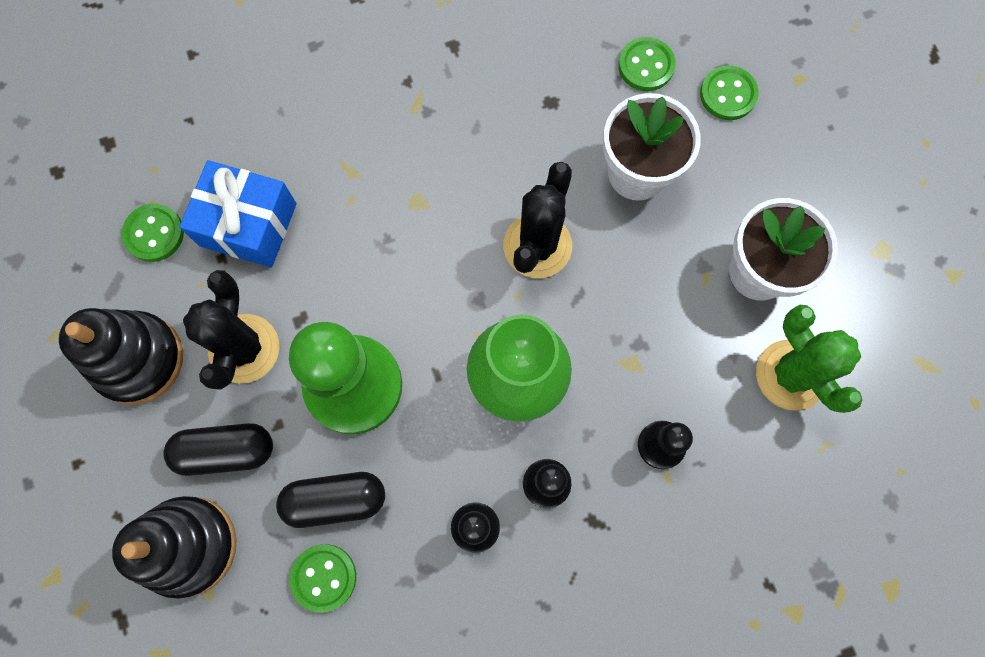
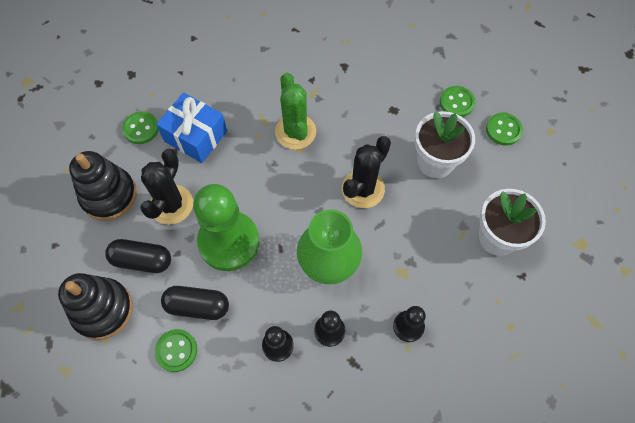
camera: 15 degrees right, 10 degrees down
green cactus [756,305,862,413] -> green cactus moved to [275,73,316,150]

